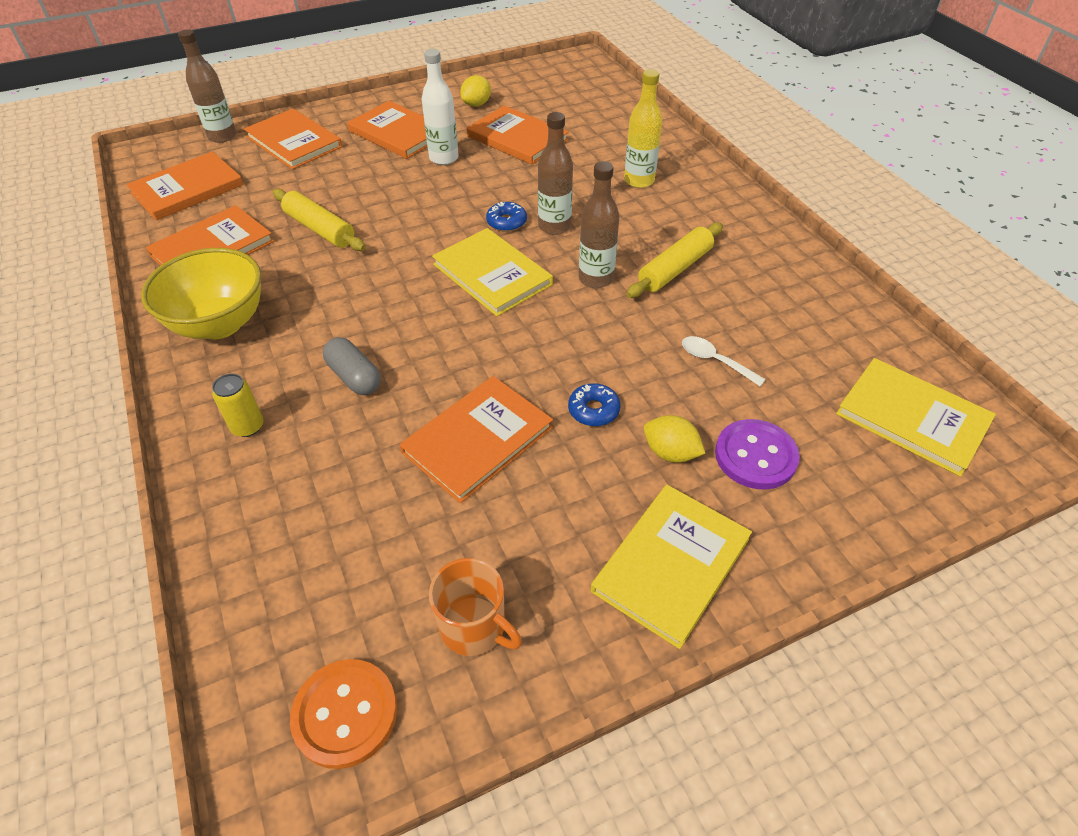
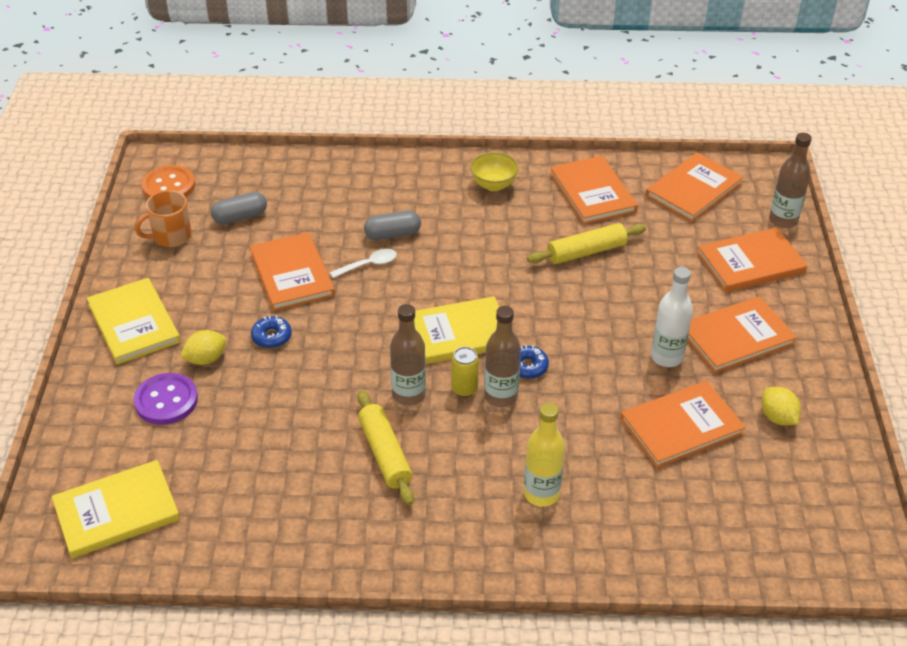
camera: 115 degrees right, 5 degrees down
orange book [126,151,244,220] -> orange book turned 60 degrees clockwise [646,153,743,222]
yellow bowl [141,248,261,339] -> yellow bowl [470,152,519,191], size x0.58
yellow can [212,373,263,437] -> yellow can moved to [451,347,479,397]
white spoon [682,336,766,386] -> white spoon moved to [330,249,397,278]
none -> grey capsule [211,192,267,224]

